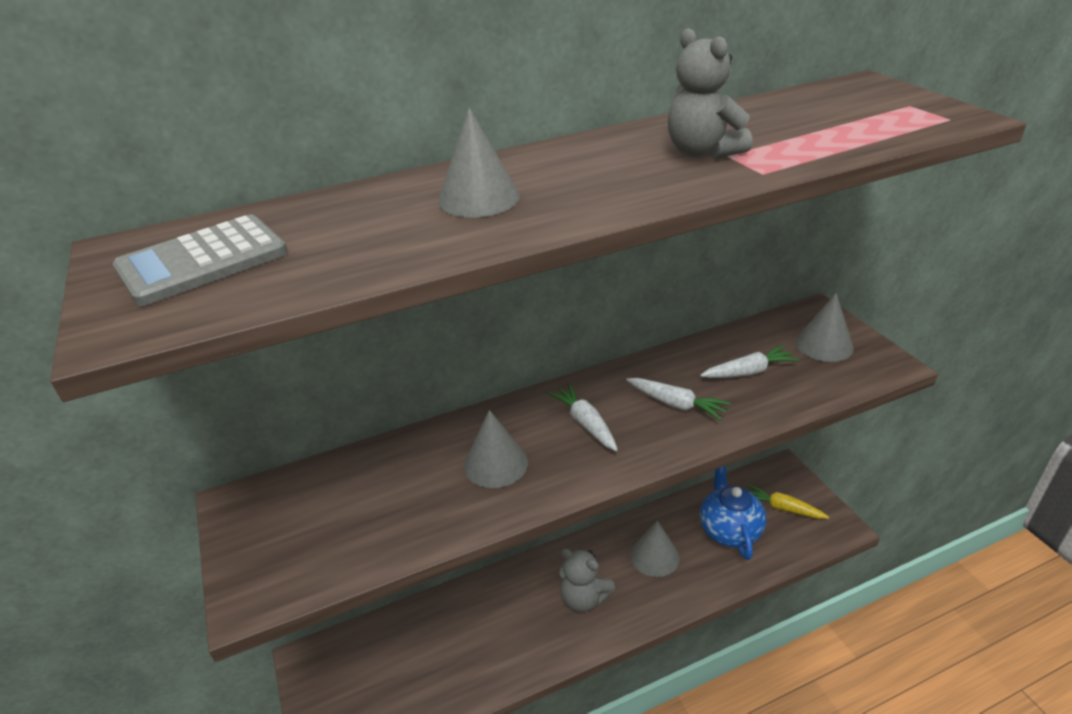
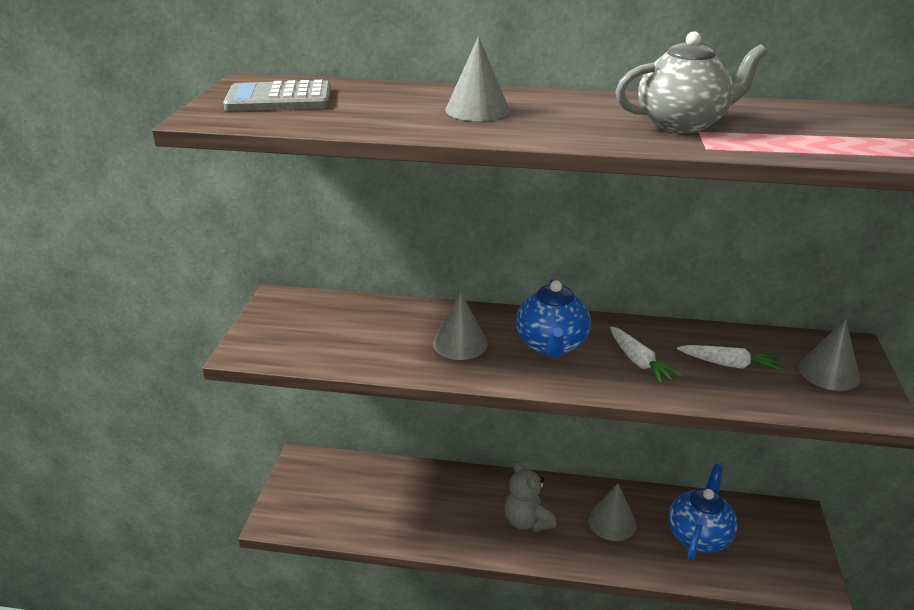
camera: 30 degrees right, 5 degrees down
white carrot [547,383,618,451] -> blue teapot [516,279,591,358]
grey teddy bear [668,28,753,159] -> grey teapot [616,31,767,134]
yellow carrot [747,484,829,519] -> none

